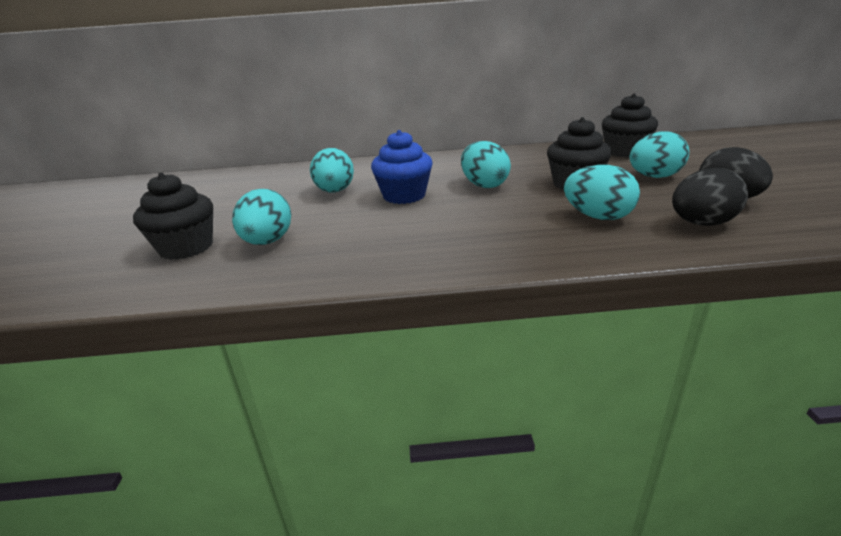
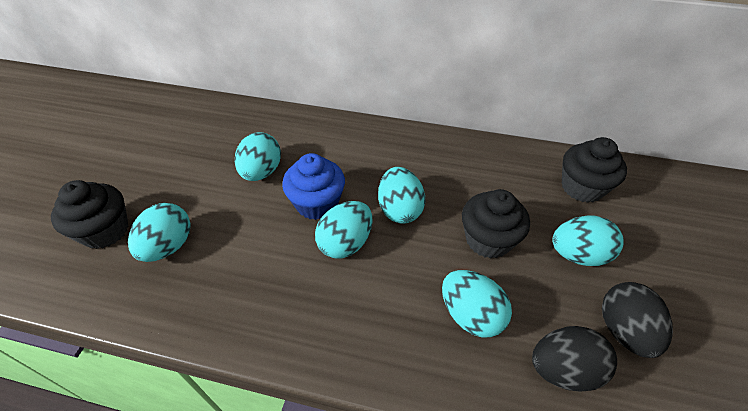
camera: 15 degrees right, 20 degrees up
none -> turquoise egg [315,201,373,259]

